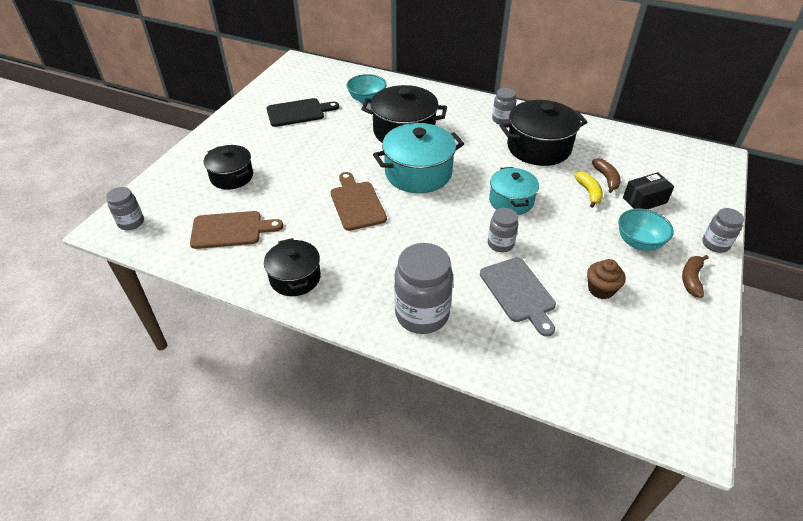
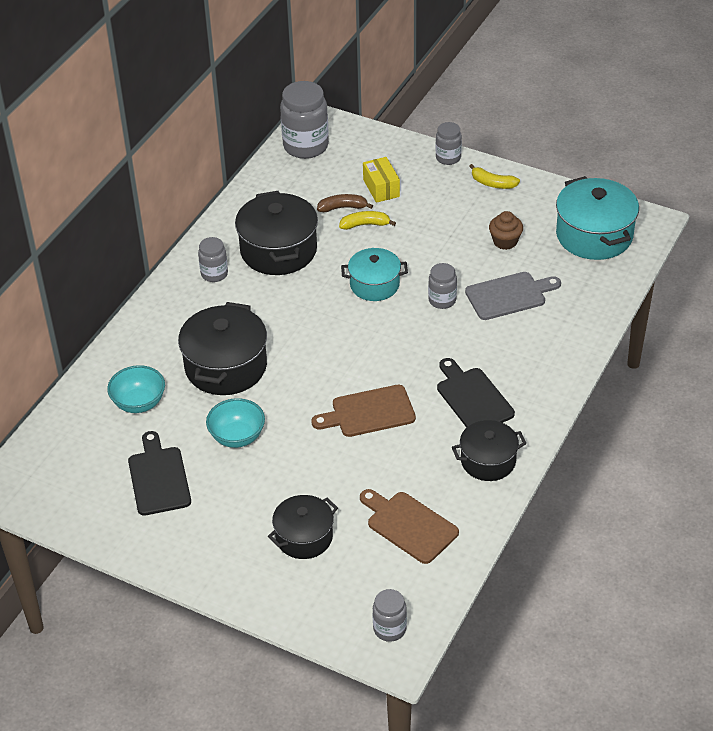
camera: 85 degrees left, 0 degrees up
brown cutting board [190,211,283,249] -> brown cutting board turned 45 degrees counterclockwise [360,489,459,564]
turquoise pot [373,123,464,193] -> turquoise pot moved to [556,176,639,260]
grey jar [394,243,453,334] -> grey jar moved to [280,81,329,159]
turquoise bowl [618,209,674,251] -> turquoise bowl moved to [206,398,265,448]
black box [623,172,674,209] -> yellow box [363,157,400,203]
brown banana [682,255,709,298] -> yellow banana [469,164,520,189]
none -> black cutting board [437,358,515,428]

